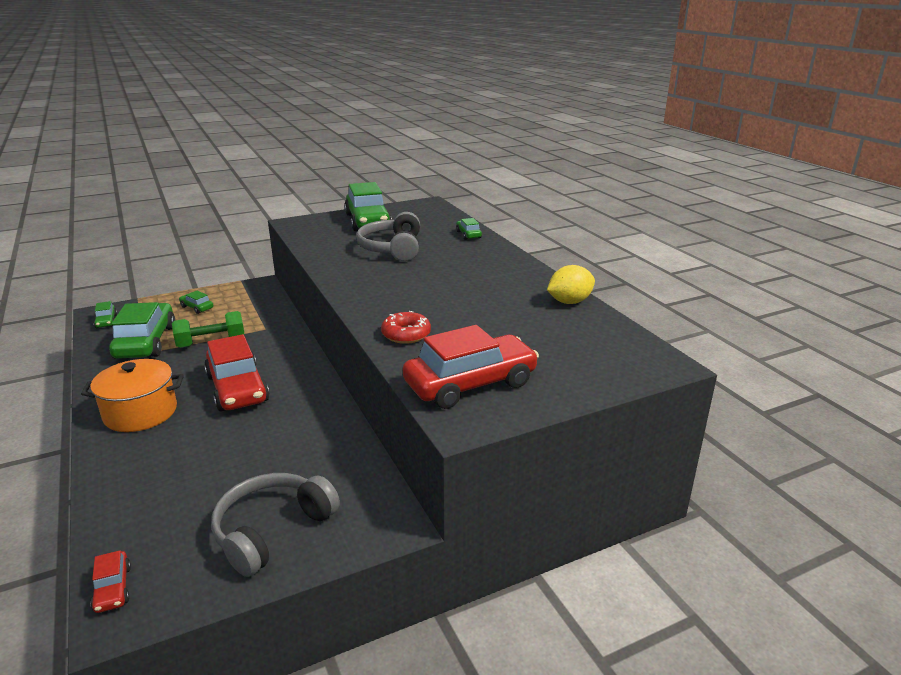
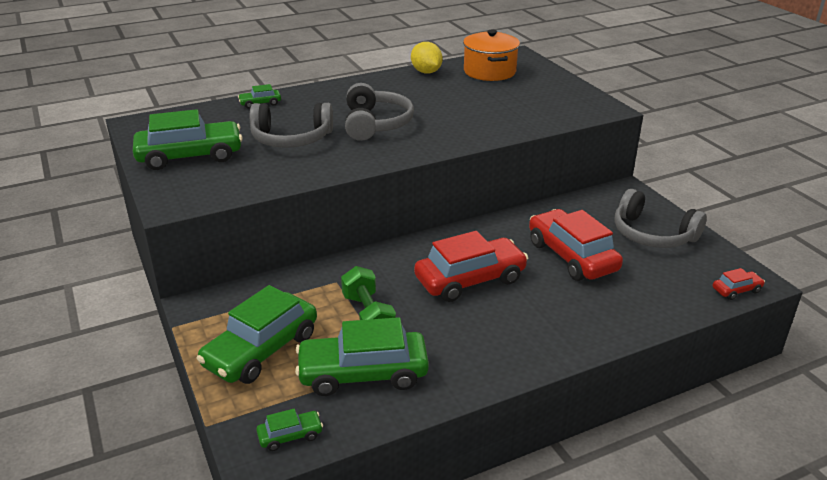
camera: 90 degrees left, 5 degrees up
orange pot [81,359,184,432] -> orange pot moved to [463,30,520,81]
green car [179,290,213,314] -> green car [196,285,317,384], size x2.22
red donut [381,311,431,344] -> none
red car [403,325,539,409] -> red car moved to [529,209,623,281]
none -> grey headphones [345,83,414,141]

